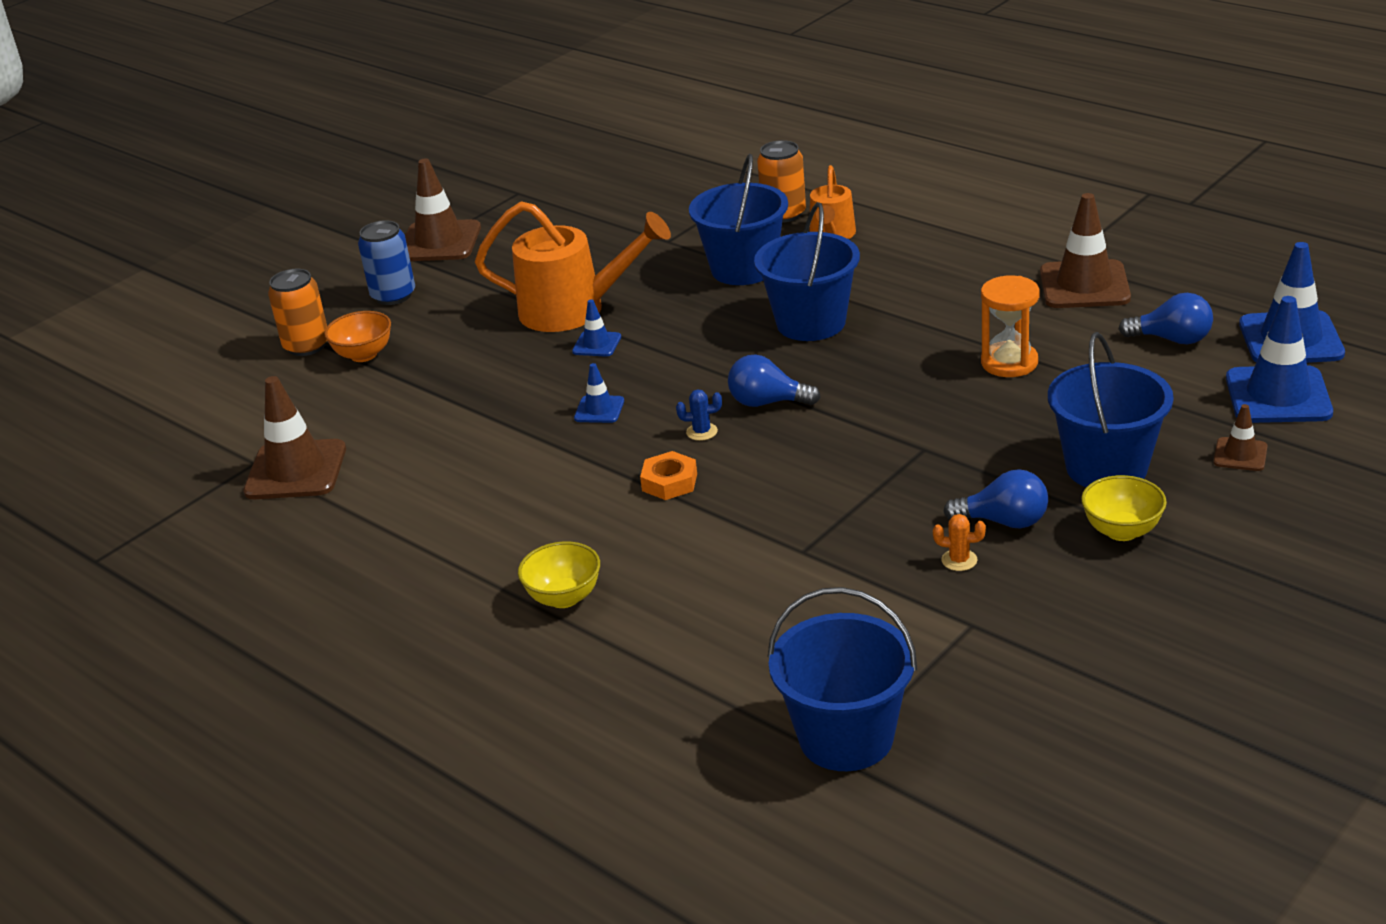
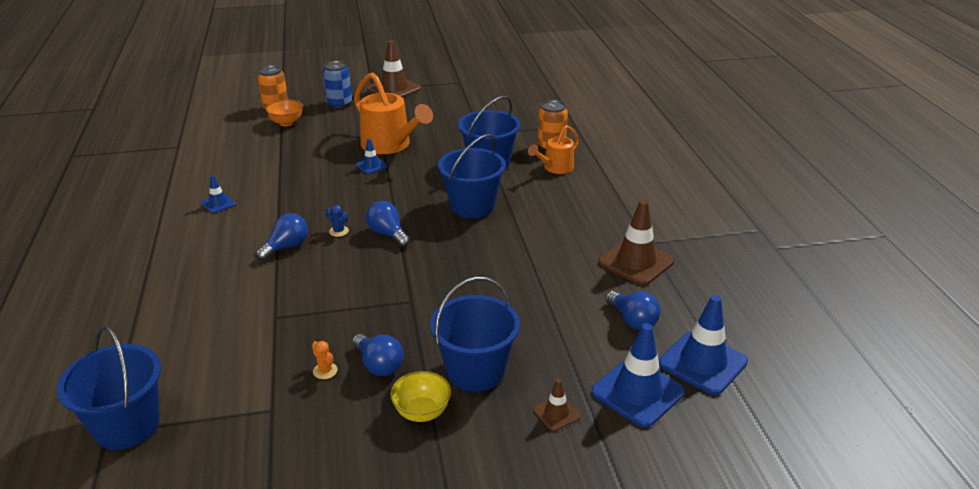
camera: 35 degrees right, 0 degrees up
brown traffic cone [243,376,346,499] -> none
yellow bowl [518,541,600,608] -> none
blue traffic cone [574,363,624,423] -> blue traffic cone moved to [201,175,236,213]
orange nut [640,451,697,500] -> blue light bulb [256,213,308,261]
orange hourglass [981,275,1040,377] -> none

